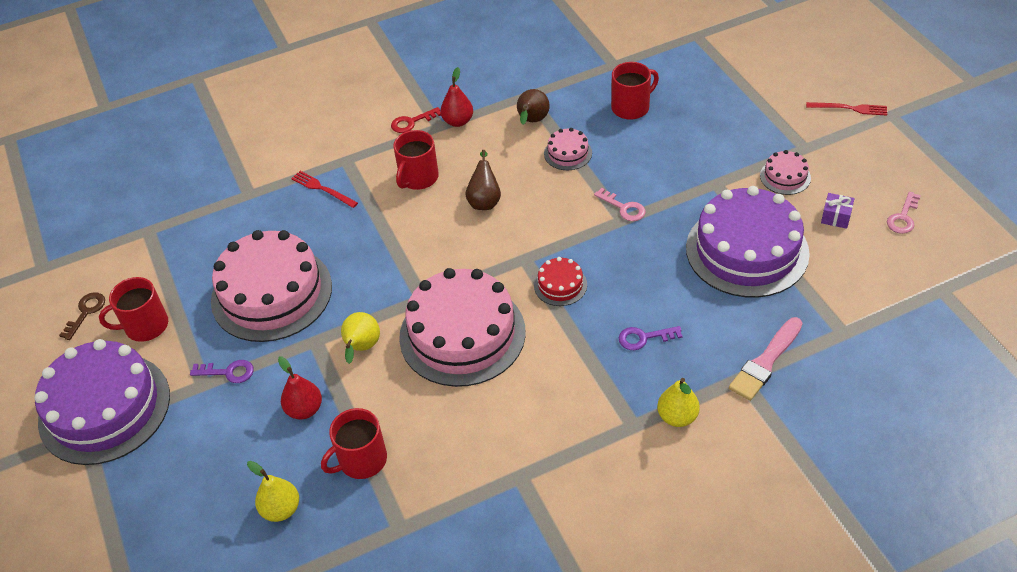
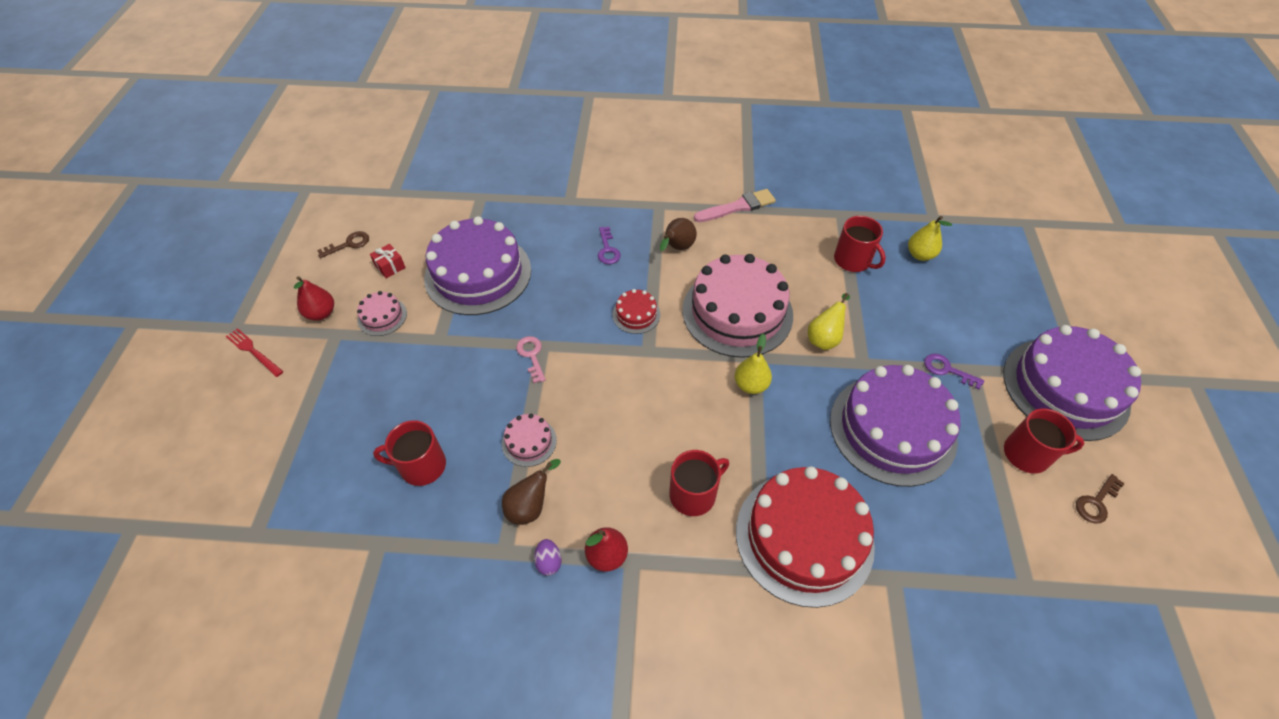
camera: 155 degrees left, 5 degrees up
pink cake [211,230,332,342] -> purple cake [830,365,960,487]
red pear [278,356,322,419] -> red pear moved to [294,276,334,321]
red fork [291,171,358,208] -> red cake [736,466,875,608]
red mug [321,408,387,479] -> red mug turned 60 degrees clockwise [834,216,886,272]
red key [391,107,441,133] -> none
brown pear [466,150,501,210] -> brown pear moved to [660,218,697,251]
purple key [619,326,682,350] -> purple key turned 60 degrees clockwise [598,227,621,264]
yellow pear [657,378,700,427] -> yellow pear moved to [735,334,772,394]
pink brush [729,317,803,401] -> pink brush moved to [694,189,776,222]
purple gift [821,193,855,229] -> red gift [370,244,406,279]
pink key [887,191,921,234] -> brown key [317,231,369,258]
none -> purple egg [534,539,562,576]

